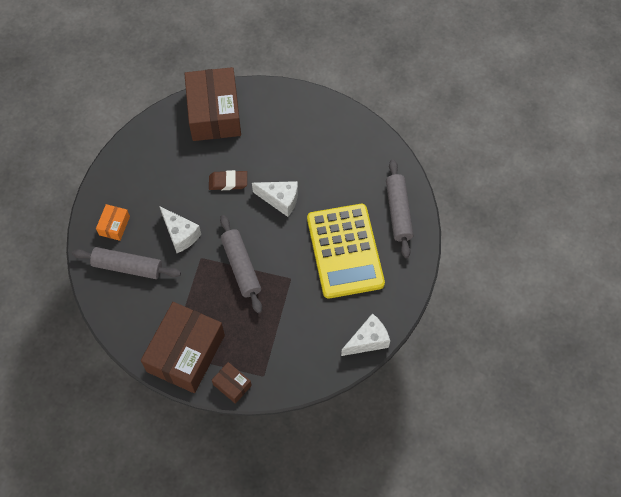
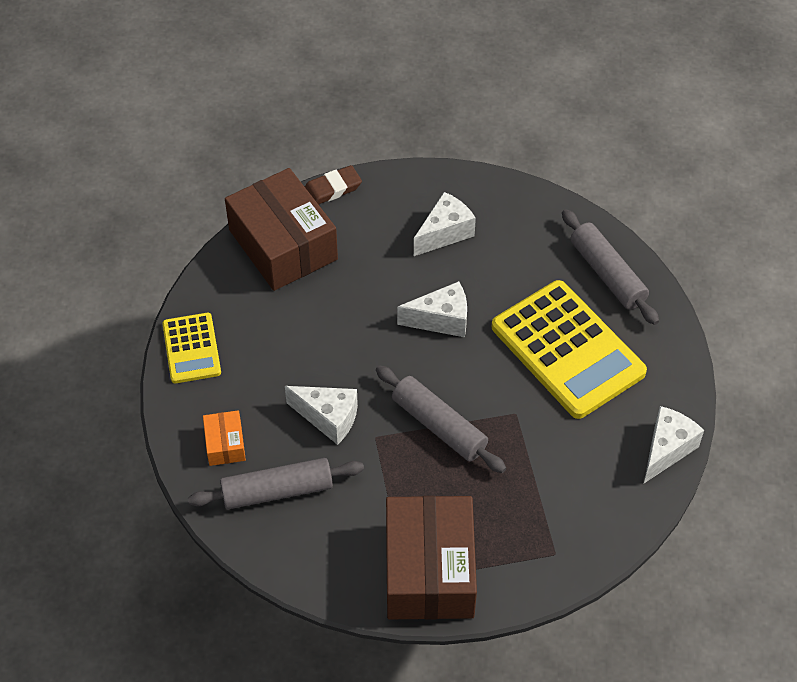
camera: 25 degrees left, 10 degrees down
brown eraser [209,170,247,190] -> brown eraser moved to [305,165,362,205]
brown box [212,362,252,404] -> none
none -> yellow calculator [162,313,221,383]
none -> white cheese [414,192,476,256]

